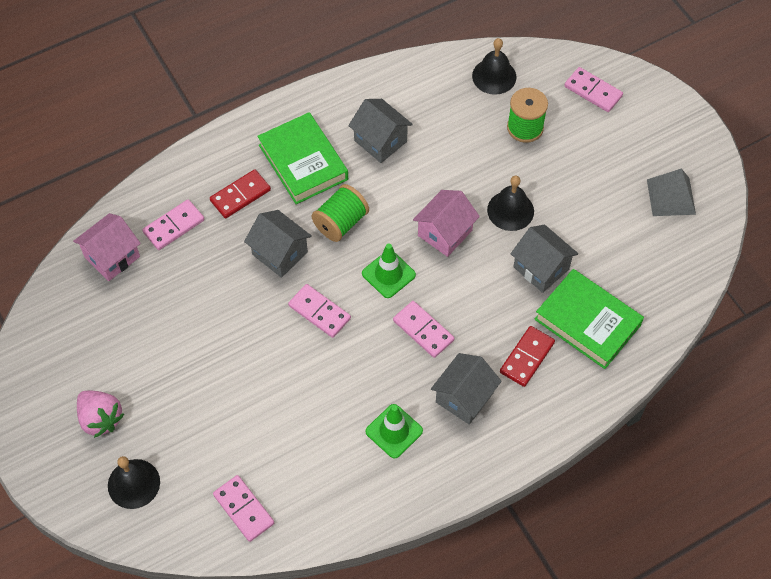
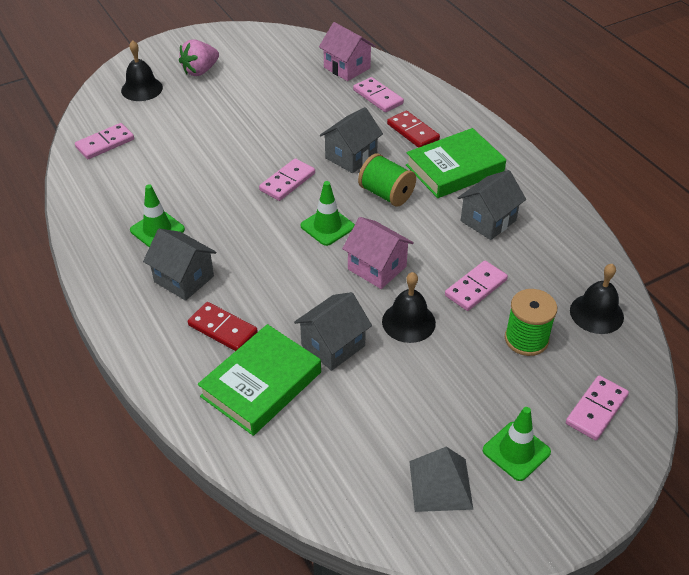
camera: 90 degrees right, 15 degrees down
pink domino [393,301,454,358] -> pink domino moved to [445,260,508,311]
none -> green traffic cone [483,407,551,481]

